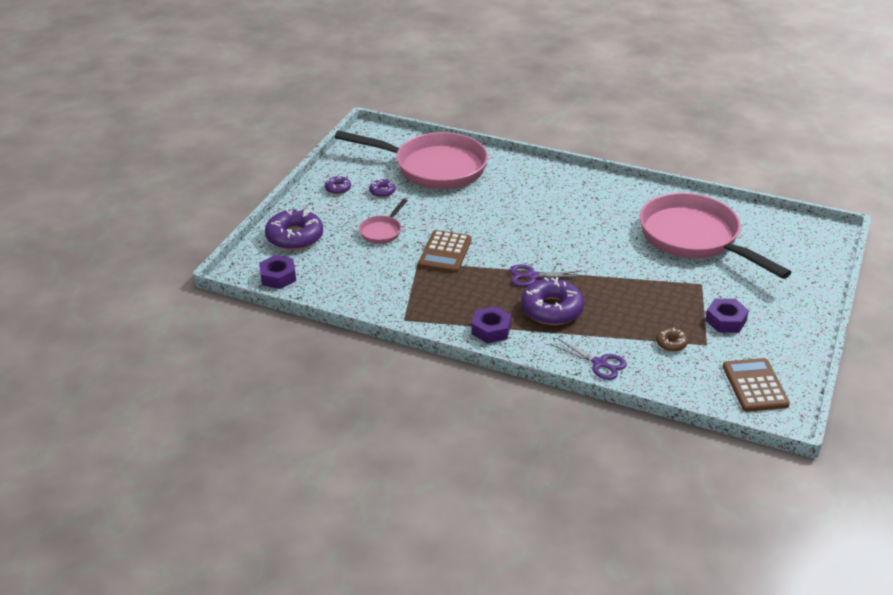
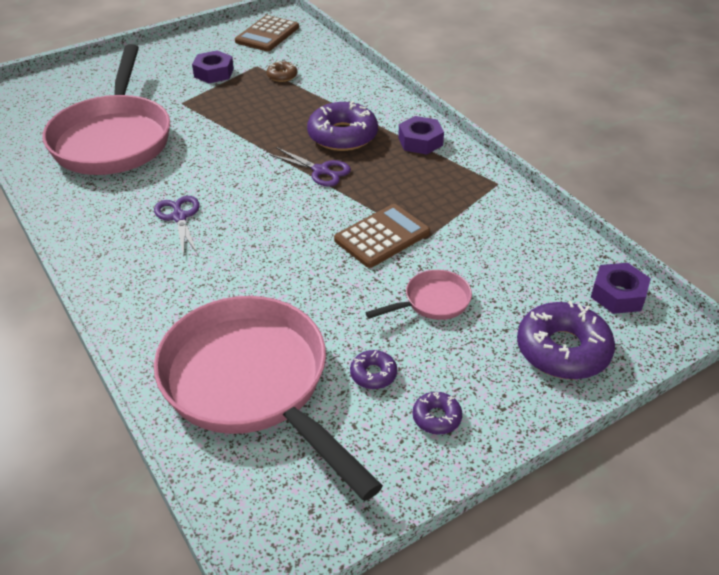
camera: 145 degrees left, 5 degrees up
purple scissors [552,338,627,380] -> purple scissors moved to [154,196,200,256]

